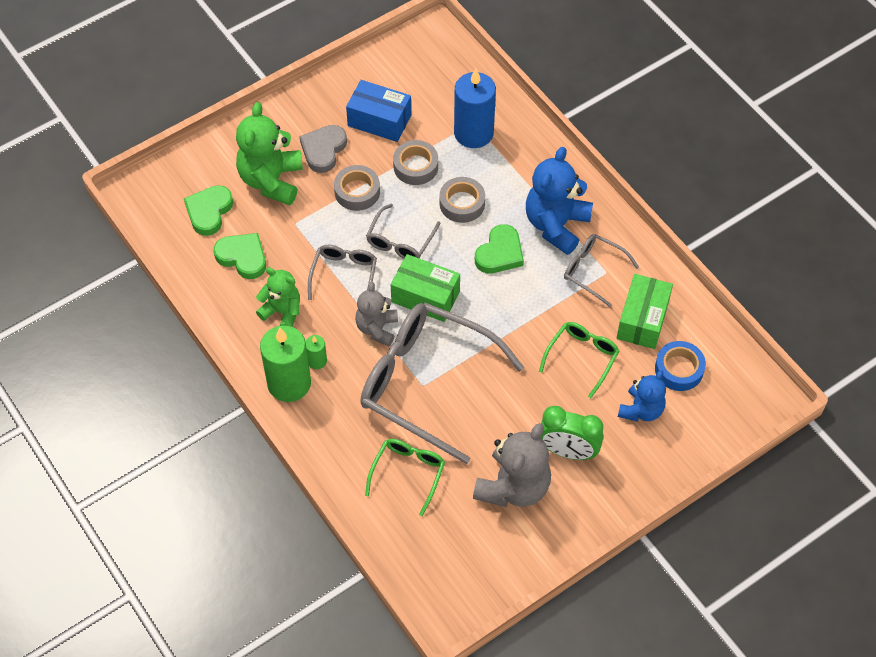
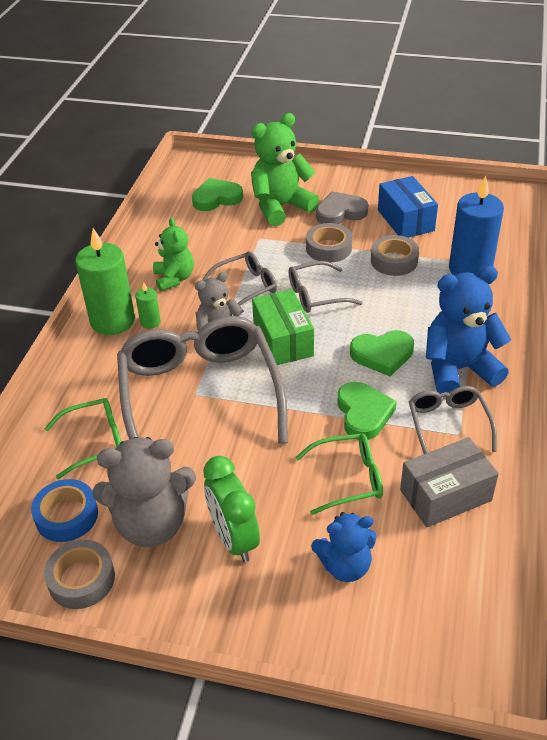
camera: 50 degrees right, 15 degrees down
green heart [213,233,266,279] -> green heart moved to [338,382,397,440]
grey tape [439,177,485,223] -> grey tape moved to [44,540,115,609]
green box [617,274,673,349] -> grey box [400,437,499,527]
blue tape [655,341,706,391] -> blue tape moved to [31,479,98,542]

